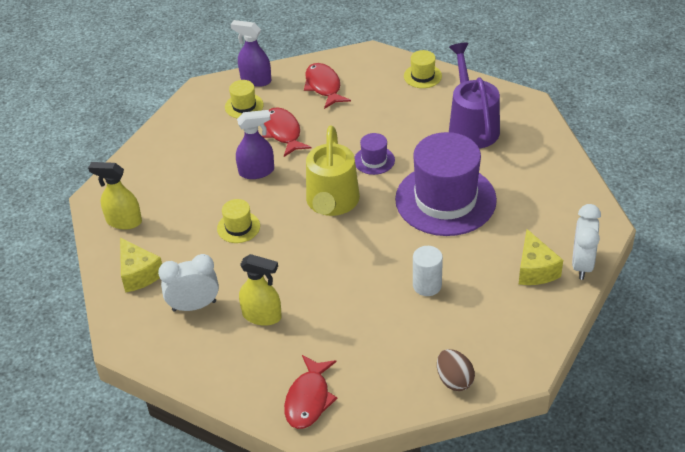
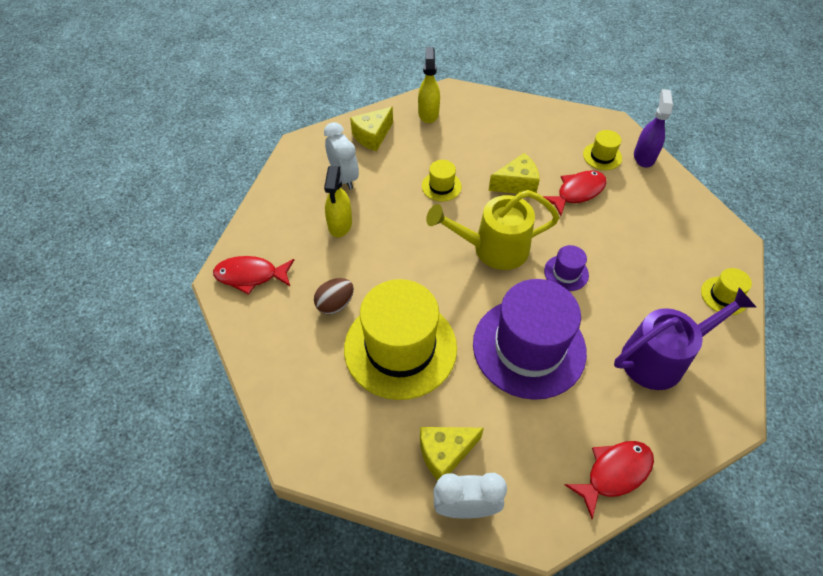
camera: 75 degrees right, 10 degrees up
purple spray bottle [236,110,274,179] -> yellow cheese [488,153,540,194]
red fish [304,63,351,109] -> red fish moved to [565,441,654,519]
white cylinder [413,246,443,296] -> yellow hat [344,279,457,400]
brown egg [437,349,475,391] -> brown egg moved to [314,278,354,315]

